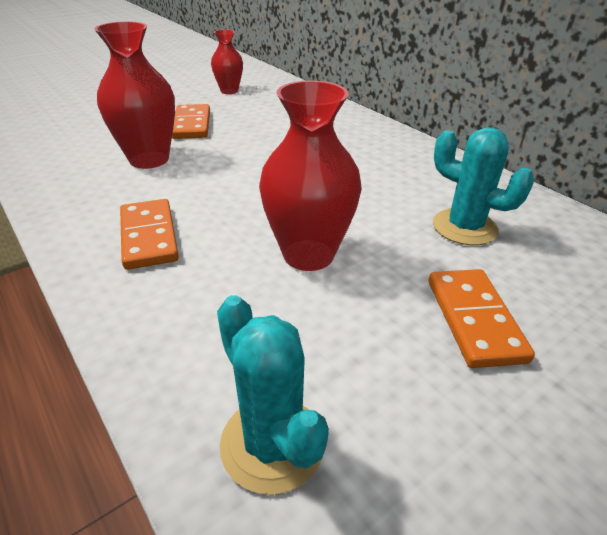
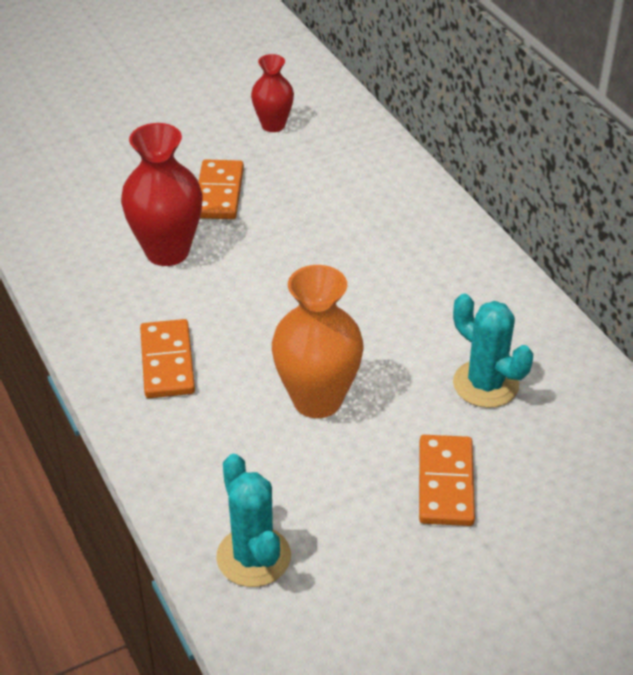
camera: 10 degrees right, 5 degrees up
red vase [259,81,362,271] -> orange vase [272,265,364,418]

